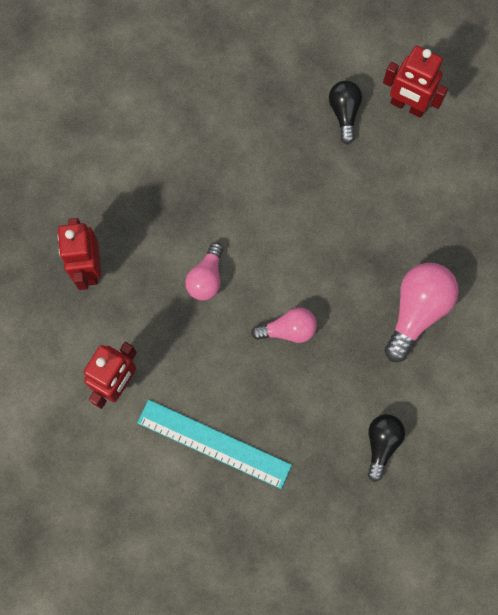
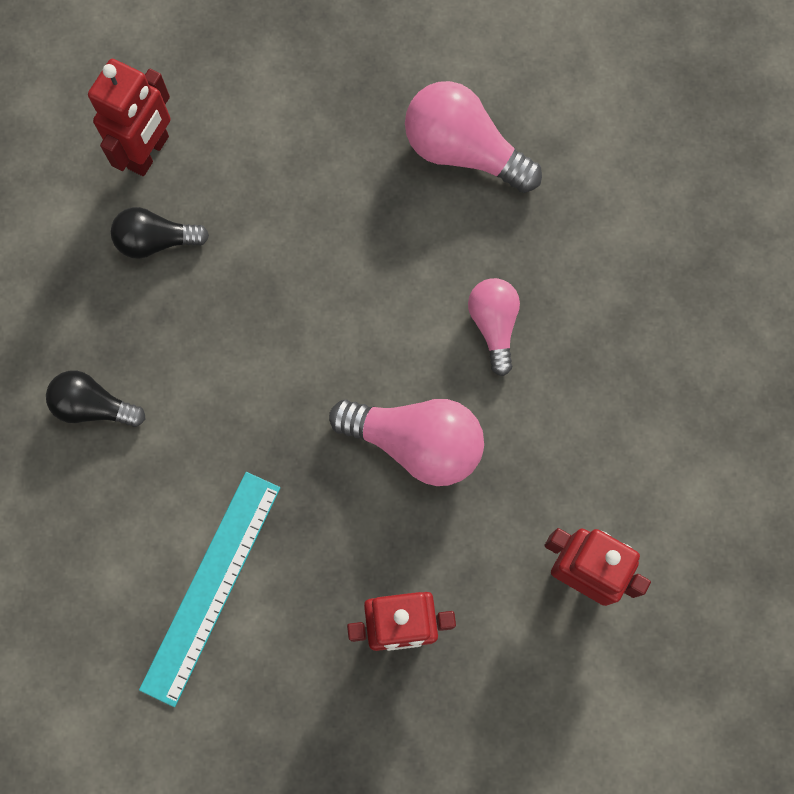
camera: 90 degrees left, 0 degrees up
turquoise ruler [137,400,292,489] -> turquoise ruler moved to [139,472,280,707]
pink light bulb [185,242,223,301] -> pink light bulb [329,399,484,486], size x1.61
black light bulb [368,414,405,482] -> black light bulb moved to [46,371,146,427]

